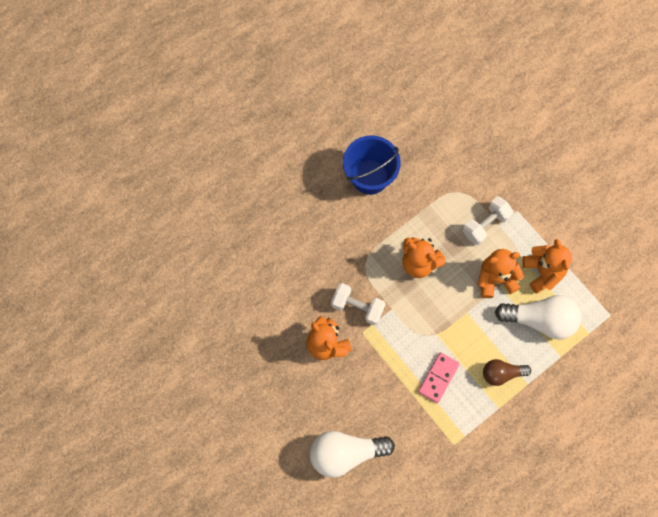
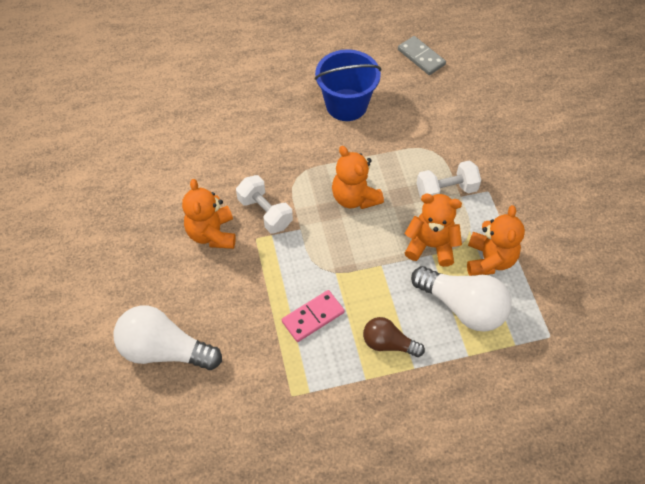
camera: 25 degrees right, 15 degrees down
none -> grey domino [398,36,446,75]

